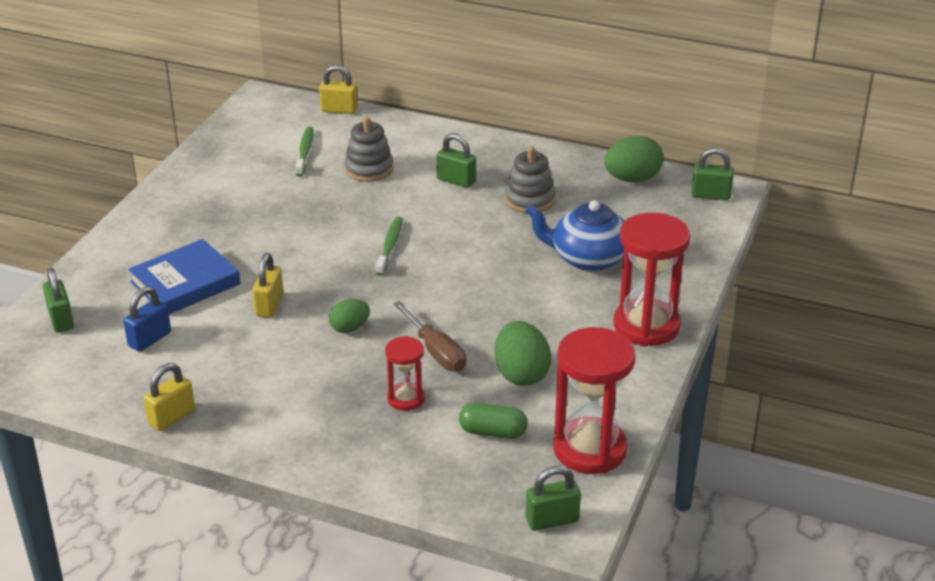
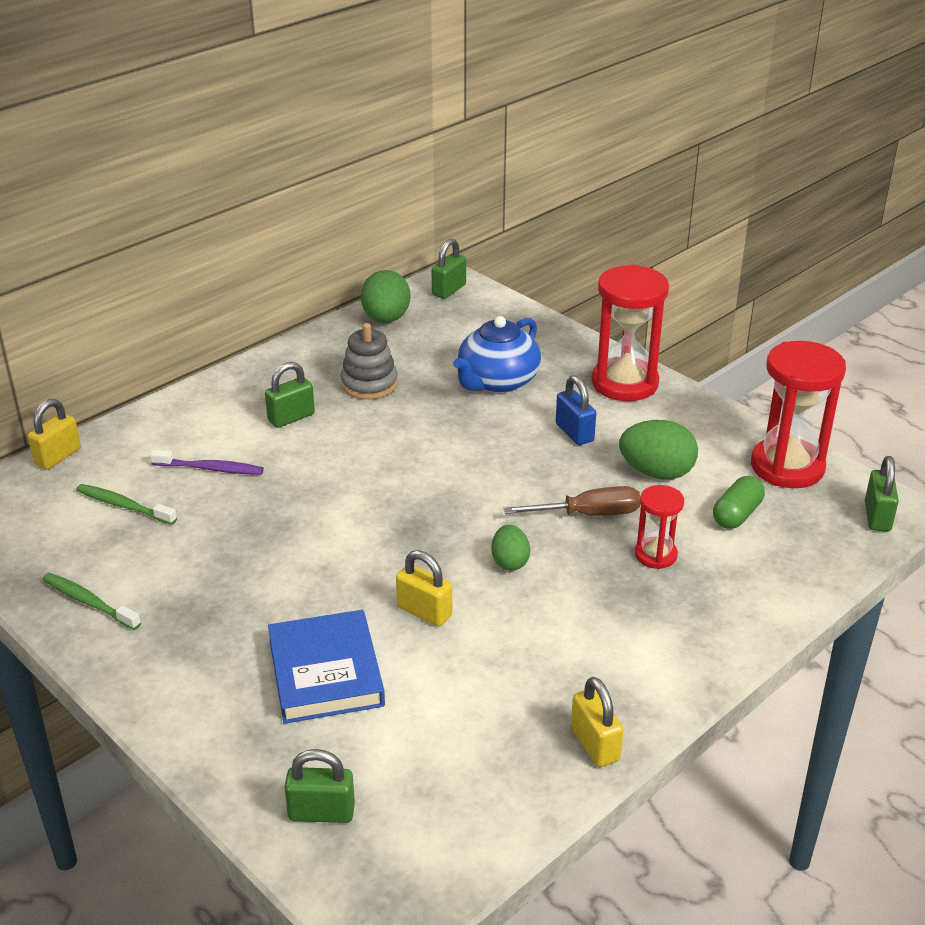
camera: 65 degrees left, 0 degrees up
blue padlock [123,287,171,352] -> blue padlock moved to [556,375,596,445]
grey stacking toy [344,116,393,182] -> purple toothbrush [150,450,264,475]
green toothbrush [376,217,403,276] -> green toothbrush moved to [42,573,141,630]

